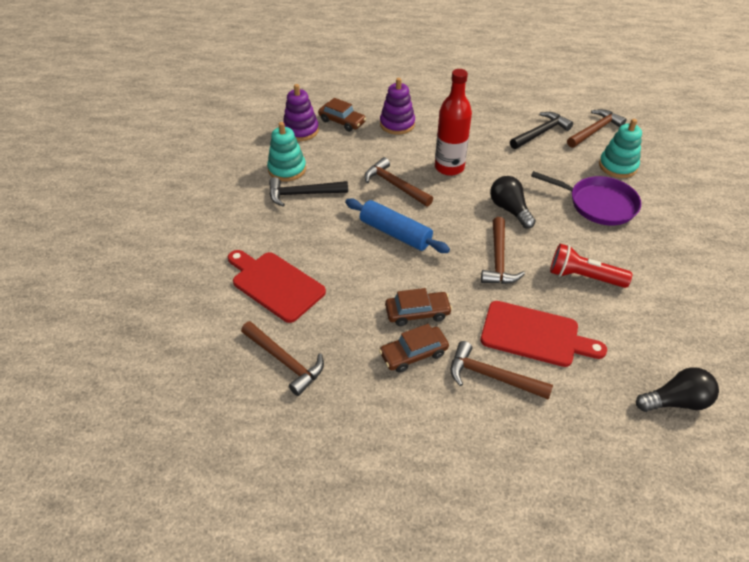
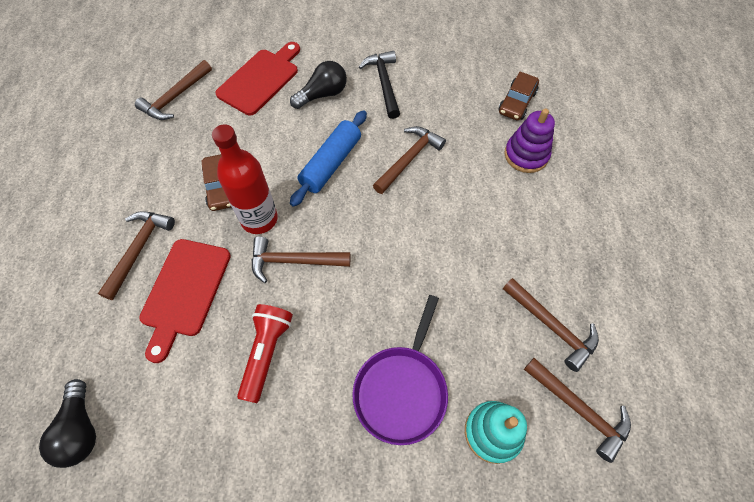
camera: 85 degrees right, 15 degrees up
turquoise stacking toy [267,122,306,181] -> none
purple stacking toy [283,84,319,141] -> none
brown car [379,324,449,373] -> none
red bottle [435,69,472,176] -> red bottle moved to [212,124,278,234]
black light bulb [490,176,536,229] -> black light bulb moved to [290,61,347,109]
black hammer [510,112,573,149] -> brown hammer [503,278,599,372]

